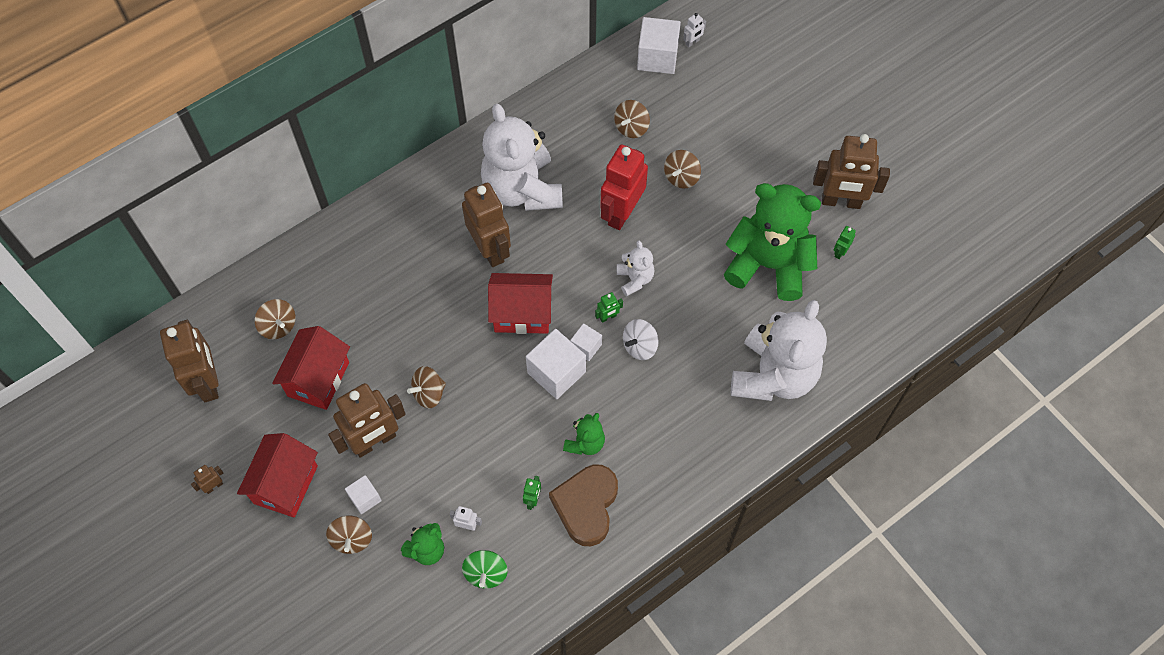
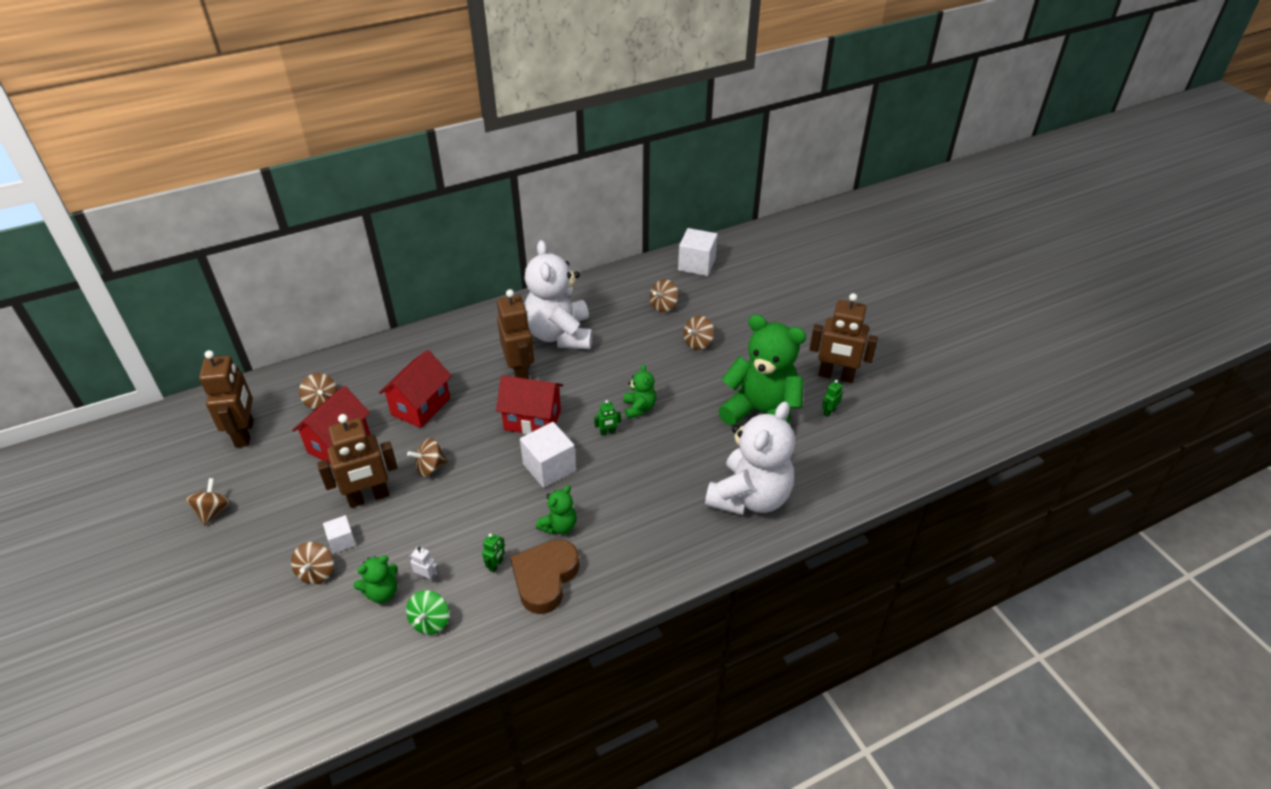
camera: 10 degrees right, 20 degrees down
brown robot [191,465,223,494] -> brown spinning top [186,478,230,526]
red house [237,433,318,518] -> red house moved to [379,350,452,428]
white cube [570,323,602,361] -> none
red robot [600,145,648,230] -> none
white teddy bear [617,241,654,296] -> green teddy bear [624,364,656,419]
white spinning top [623,319,659,360] -> none
white robot [683,13,706,48] -> none

